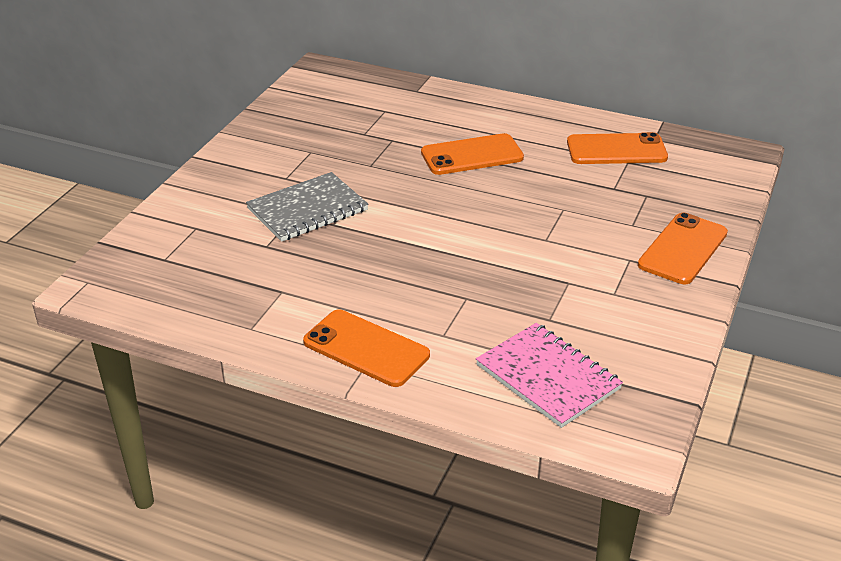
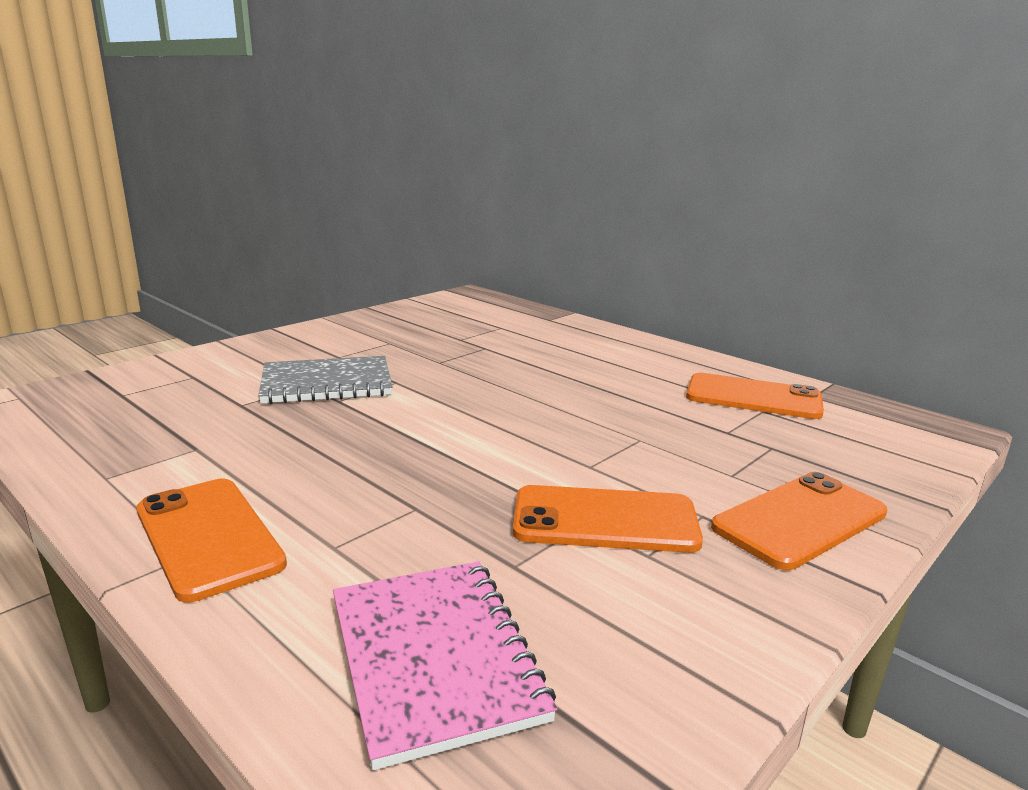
camera: 20 degrees right, 15 degrees down
orange phone [421,133,524,175] -> orange phone moved to [513,485,703,553]

